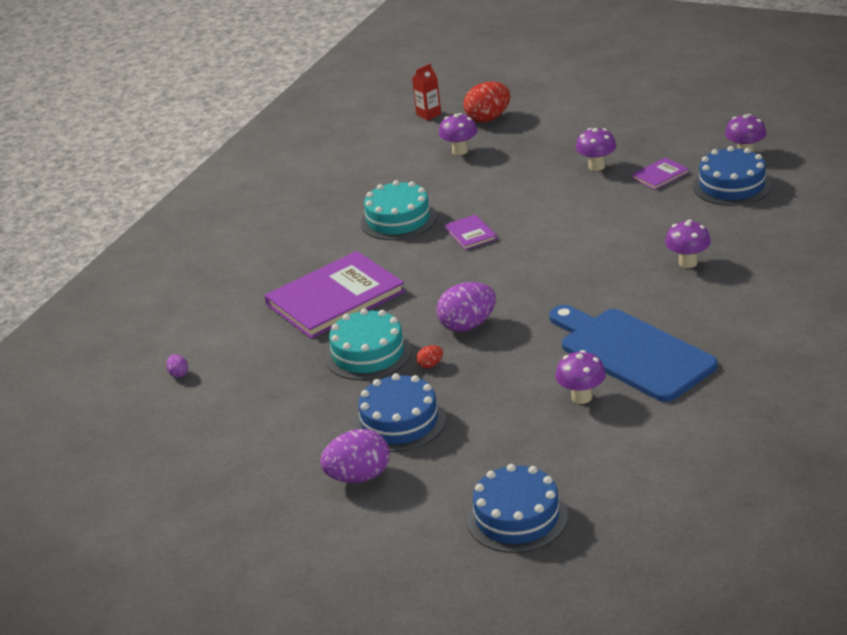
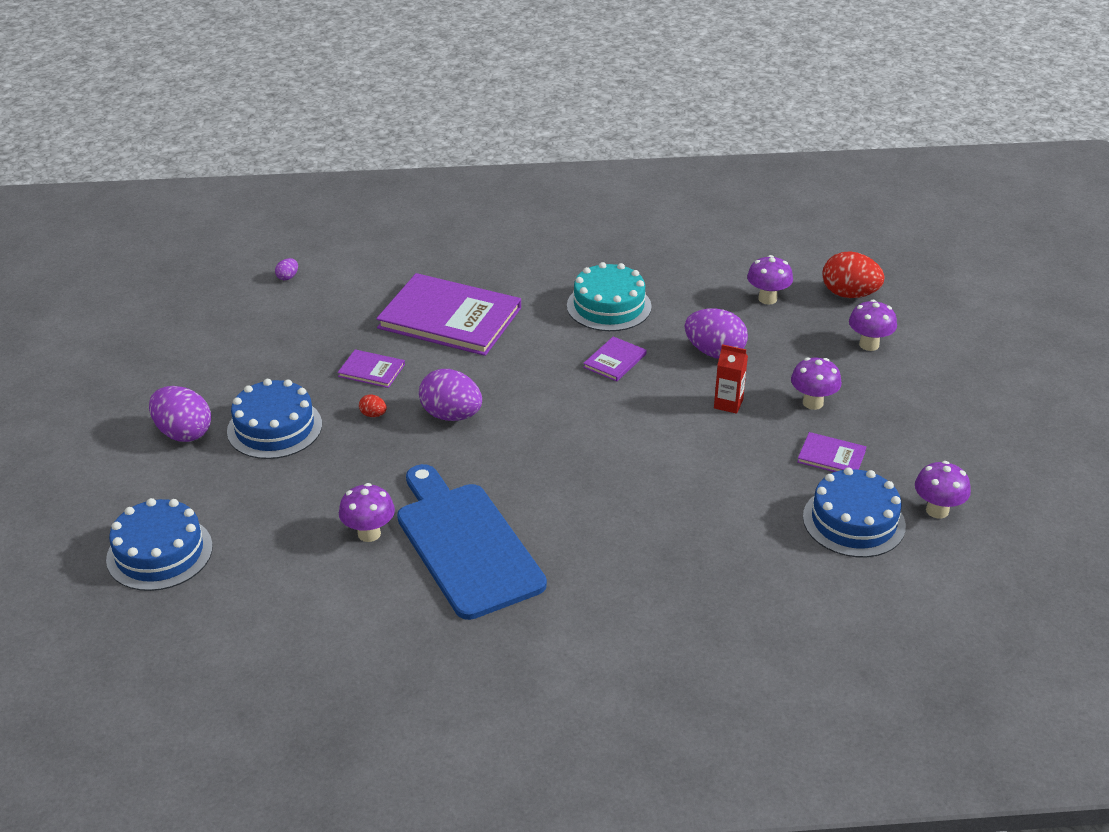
camera: 55 degrees right, 5 degrees up
turquoise cake [325,309,412,380] -> purple book [338,350,405,388]
red carton [412,64,441,120] -> red carton moved to [714,344,748,414]
blue cutting board [549,305,718,402] -> blue cutting board turned 45 degrees counterclockwise [397,464,547,620]
purple mushroom [665,220,711,268] -> purple mushroom moved to [849,300,897,351]
none -> purple egg [685,308,748,359]

